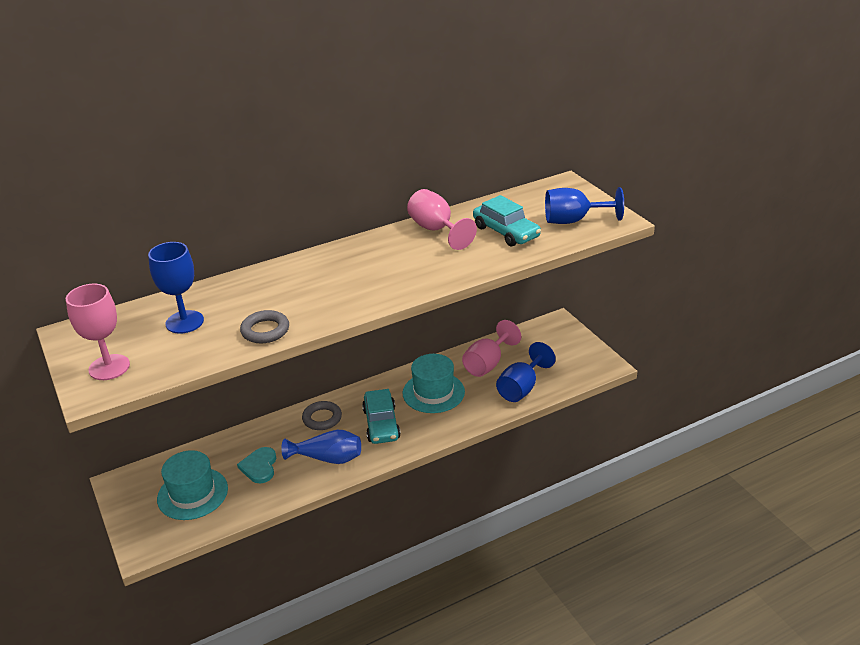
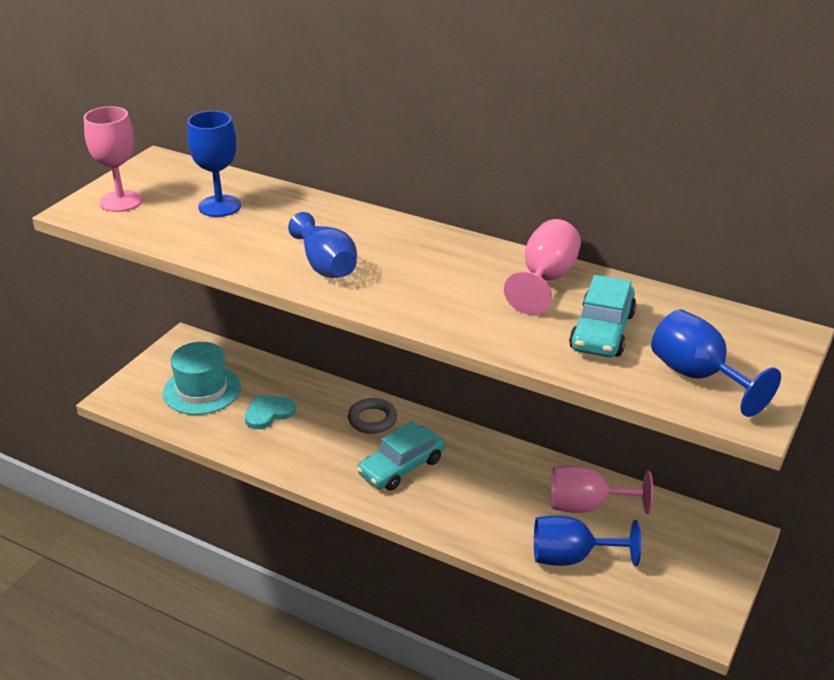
camera: 55 degrees right, 0 degrees up
grey ring [240,310,289,343] -> none
blue vase [281,430,361,464] -> blue vase moved to [288,212,357,278]
turquoise hat [402,354,465,413] -> none

